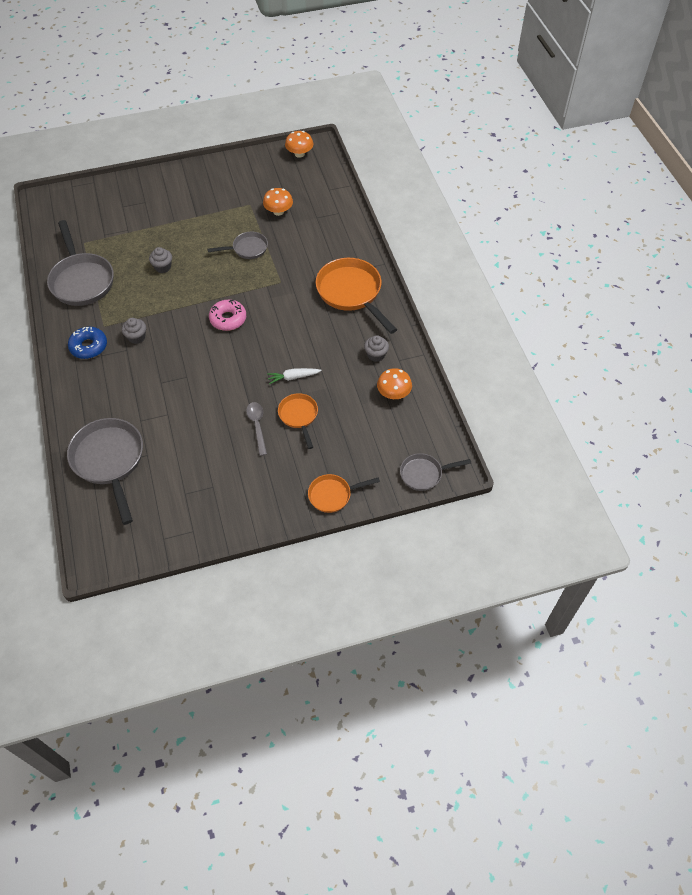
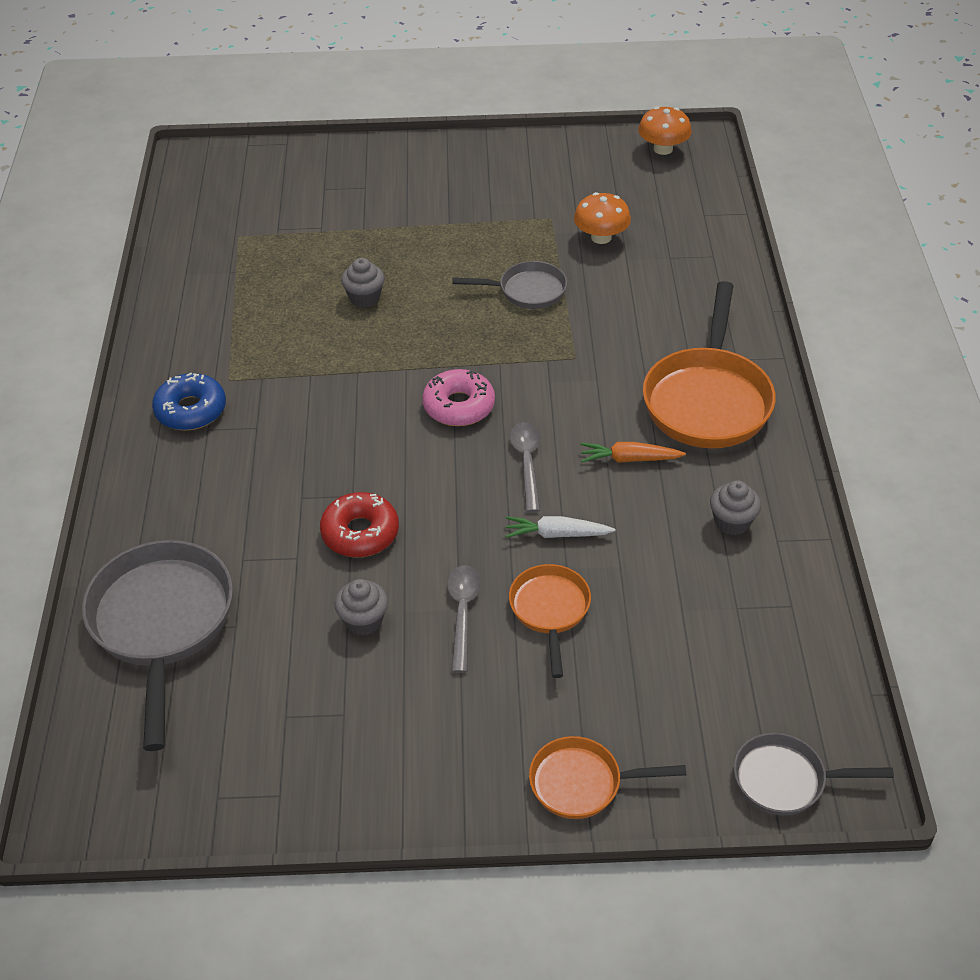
camera: 15 degrees right, 10 degrees down
grey pan [47,220,114,306] -> none
grey cupcake [122,318,146,344] -> grey cupcake moved to [334,579,388,635]
orange pan [316,258,397,334] -> orange pan turned 150 degrees counterclockwise [643,281,776,448]
orange mushroom [377,368,412,399] -> none
none -> red donut [320,492,399,558]
none -> grey spoon [510,422,541,512]
none -> orange carrot [580,442,686,463]

